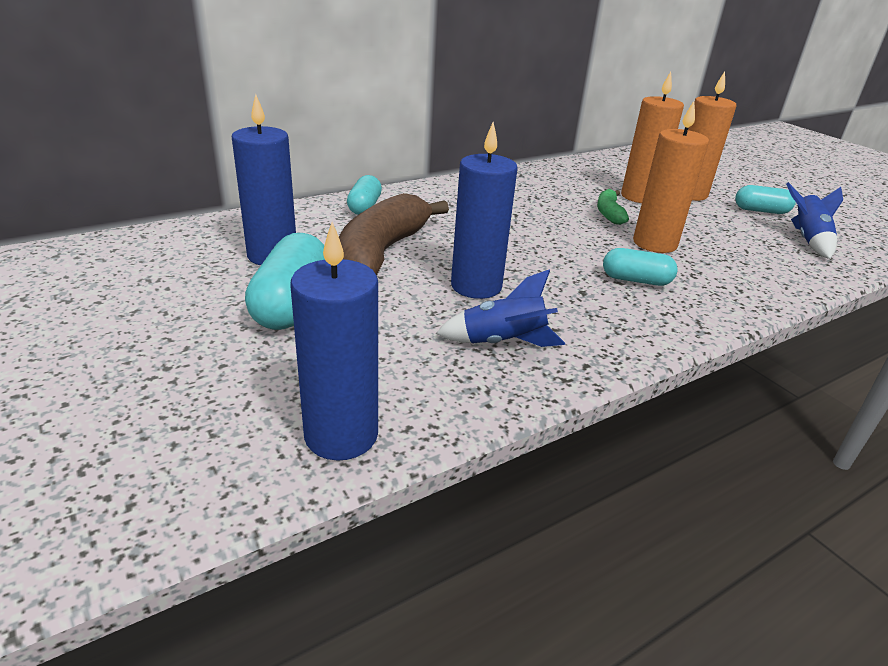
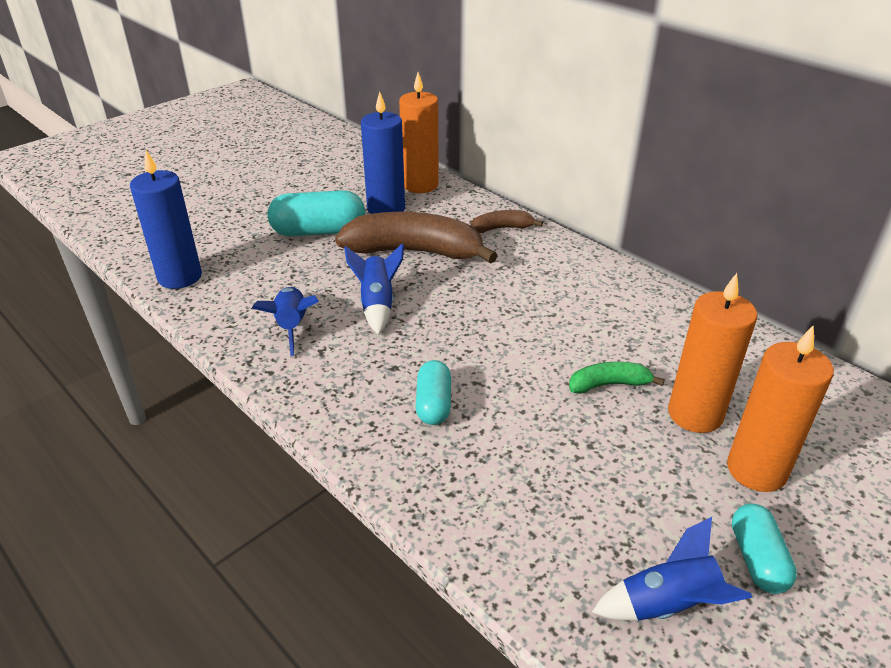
camera: 80 degrees right, 5 degrees up
turquoise capsule [347,175,382,215] -> brown banana [471,210,543,233]
blue candle [451,122,518,299] -> blue rocket [344,243,404,335]
orange candle [633,101,709,253] -> orange candle moved to [399,72,439,193]

